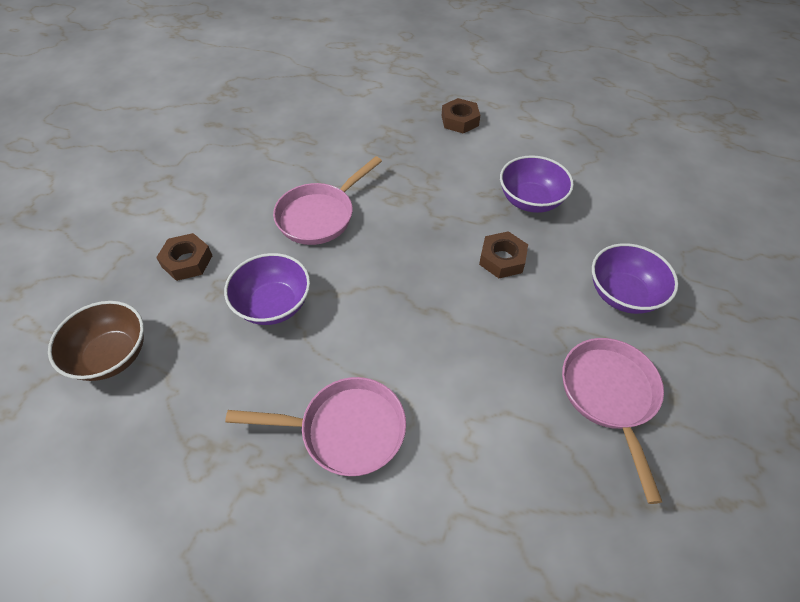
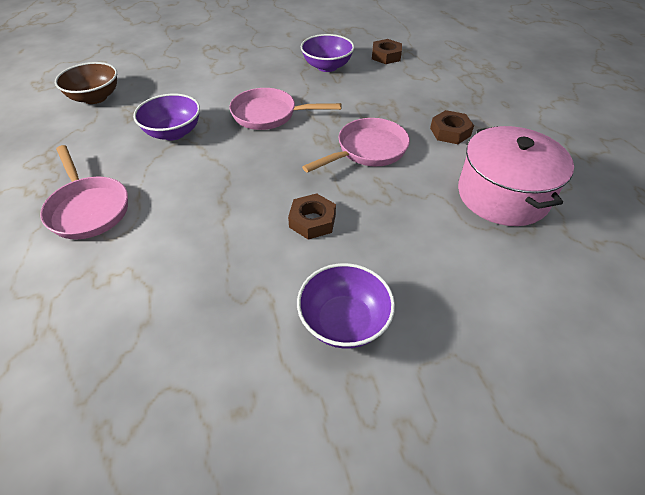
camera: 55 degrees right, 5 degrees down
brown nut [156,233,213,281] -> brown nut moved to [372,39,402,64]
purple bowl [500,155,574,213] -> purple bowl moved to [301,34,354,72]
pink pan [562,338,664,504] -> pink pan moved to [302,118,410,173]
none -> pink pot [458,126,574,226]

